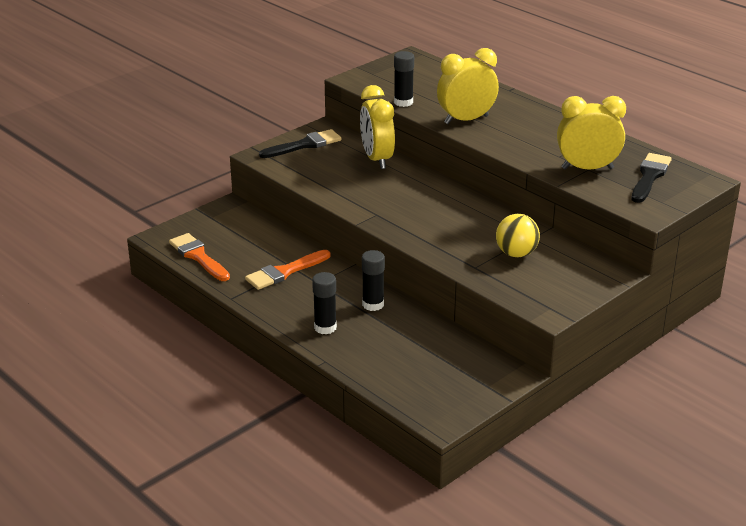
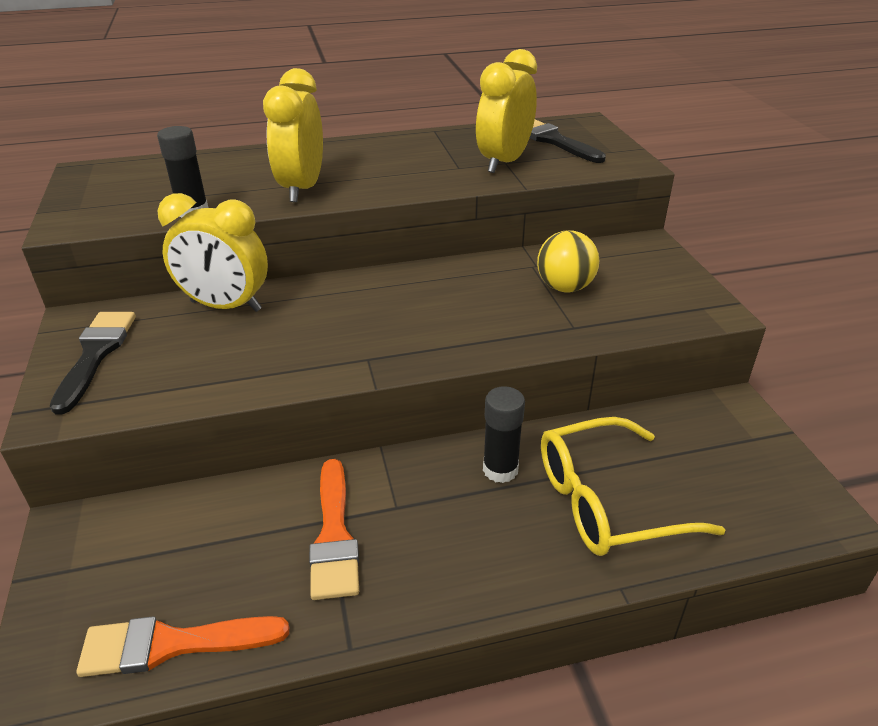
camera: 60 degrees left, 5 degrees up
black glue stick [312,272,337,334] -> none
none -> yellow glasses [541,417,725,556]

